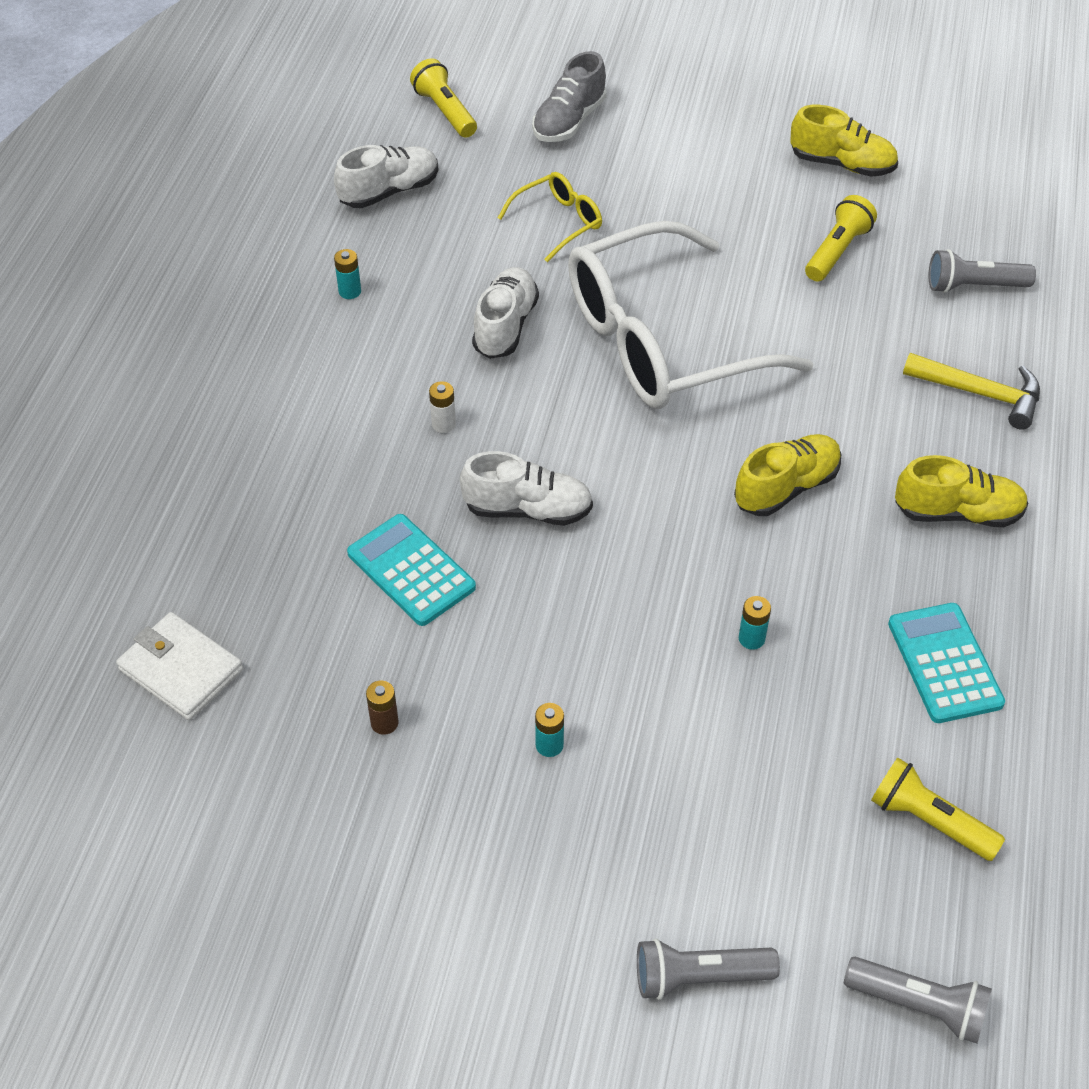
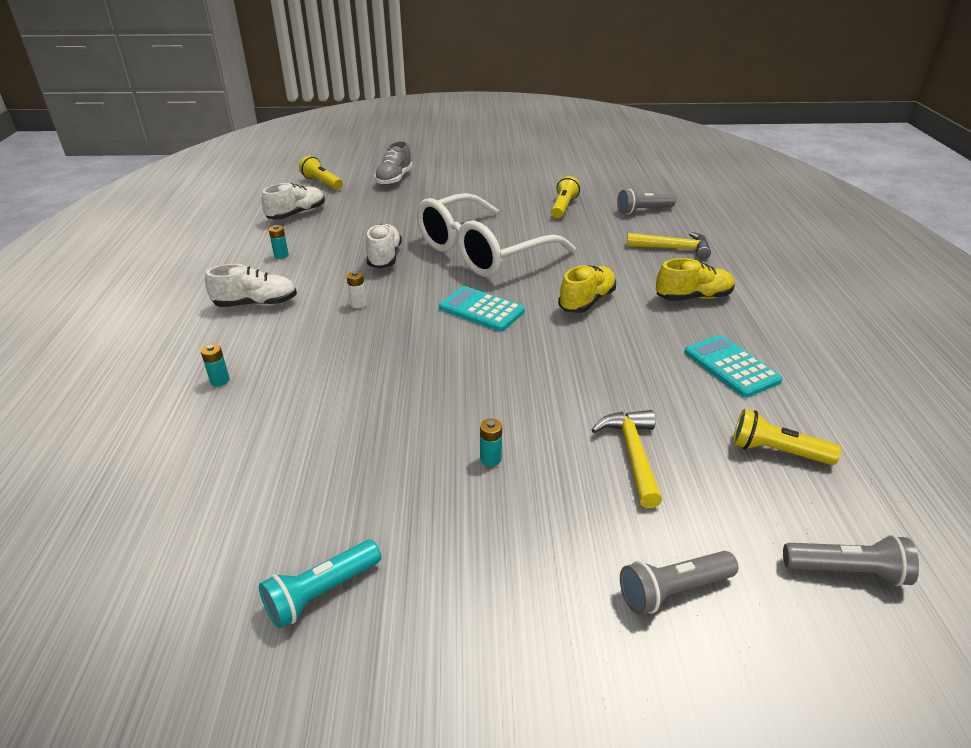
camera: 15 degrees left, 15 degrees down
white wallet [116,612,243,720] -> none
turquoise calculator [347,514,476,626] -> turquoise calculator moved to [439,286,525,332]
brown battery [366,681,398,735] -> none
white shoe [460,451,593,526] -> white shoe moved to [205,264,297,307]
yellow glasses [498,172,602,262] -> none
turquoise battery [739,596,771,650] -> turquoise battery moved to [201,344,230,386]
yellow shoe [790,105,898,177] -> none
none -> turquoise flashlight [259,540,381,629]
none -> yellow hammer [591,410,662,508]

